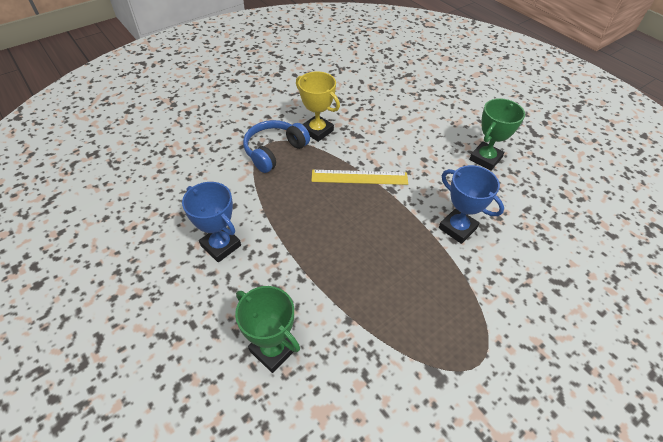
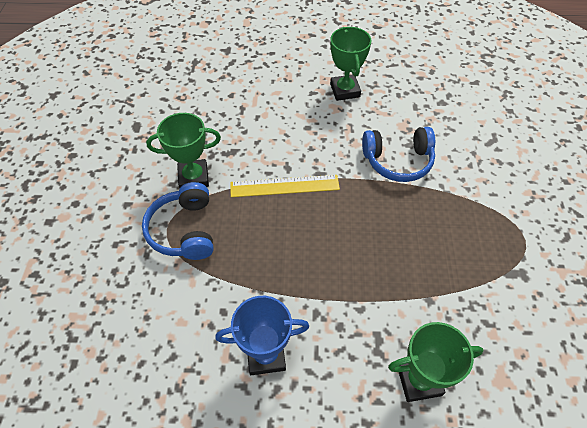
camera: 50 degrees left, 5 degrees up
yellow trophy [296,71,340,142] -> green trophy [146,113,221,188]
yellow ruler [311,170,408,185] -> yellow ruler turned 45 degrees clockwise [230,175,340,197]
blue trophy [439,165,504,244] -> blue headphones [362,127,435,182]

